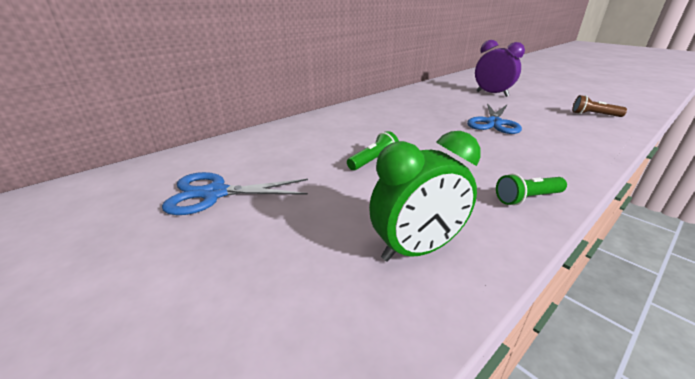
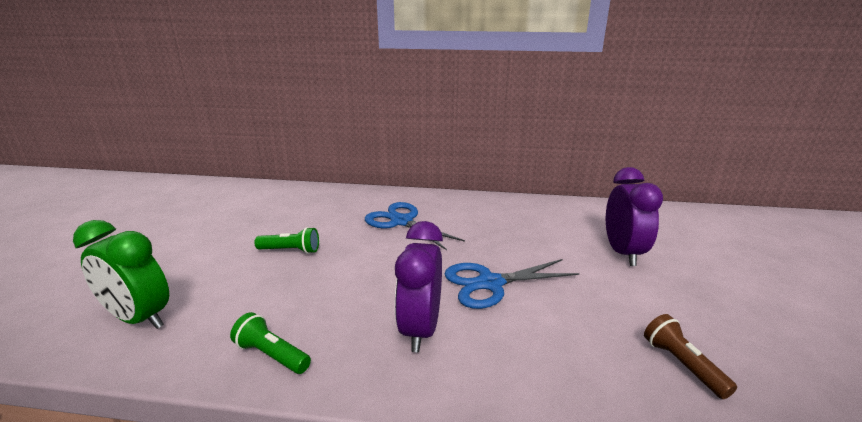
camera: 50 degrees right, 5 degrees down
blue scissors [162,172,308,215] -> blue scissors moved to [365,202,465,250]
none -> purple clock [395,221,443,352]

